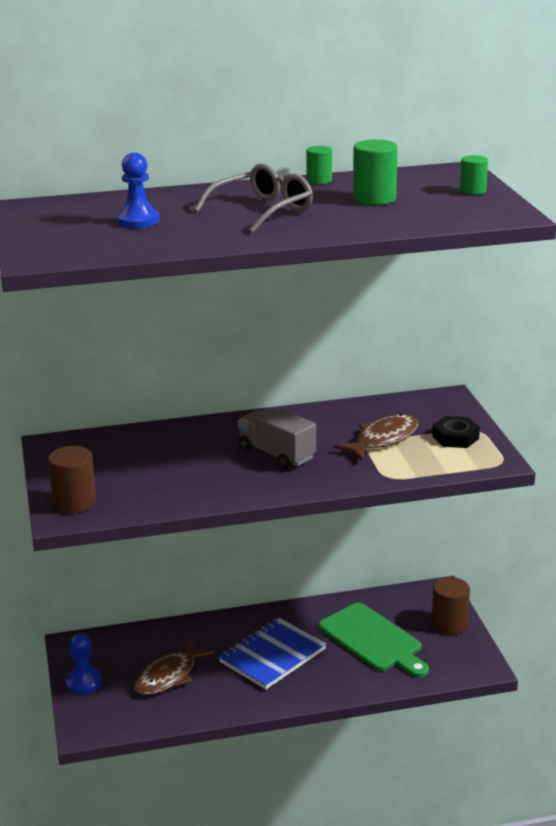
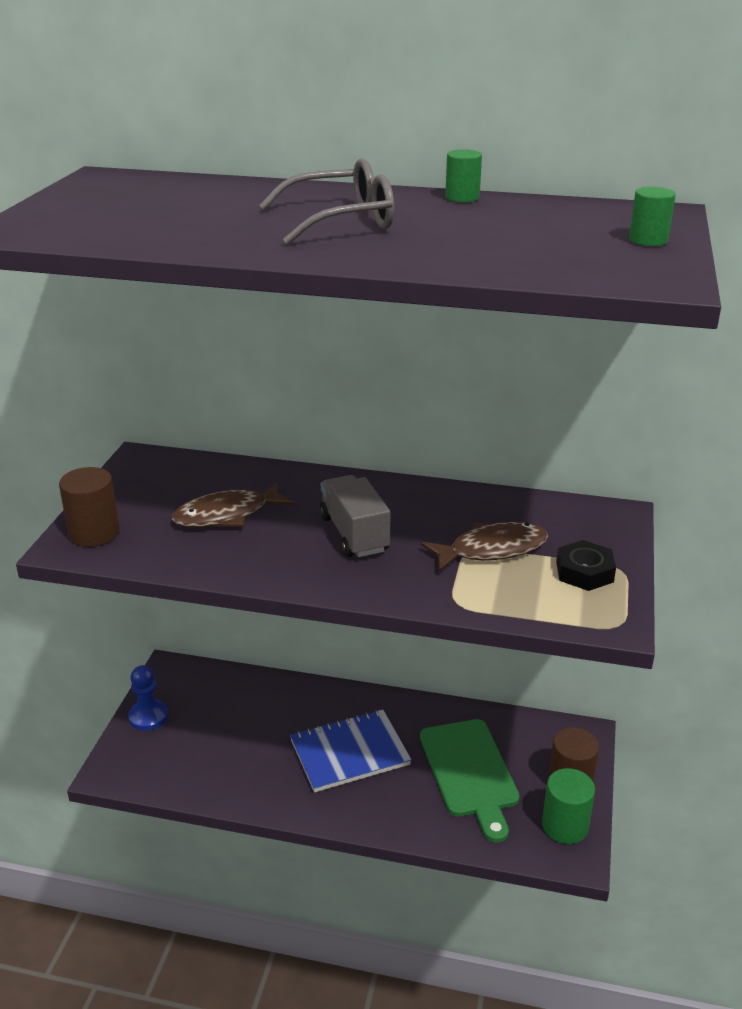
camera: 25 degrees right, 5 degrees up
blue pawn [117,152,159,228] -> none
brown fish [135,640,215,695] -> brown fish moved to [172,481,295,527]
green cylinder [353,139,398,205] -> green cylinder moved to [542,768,595,844]

